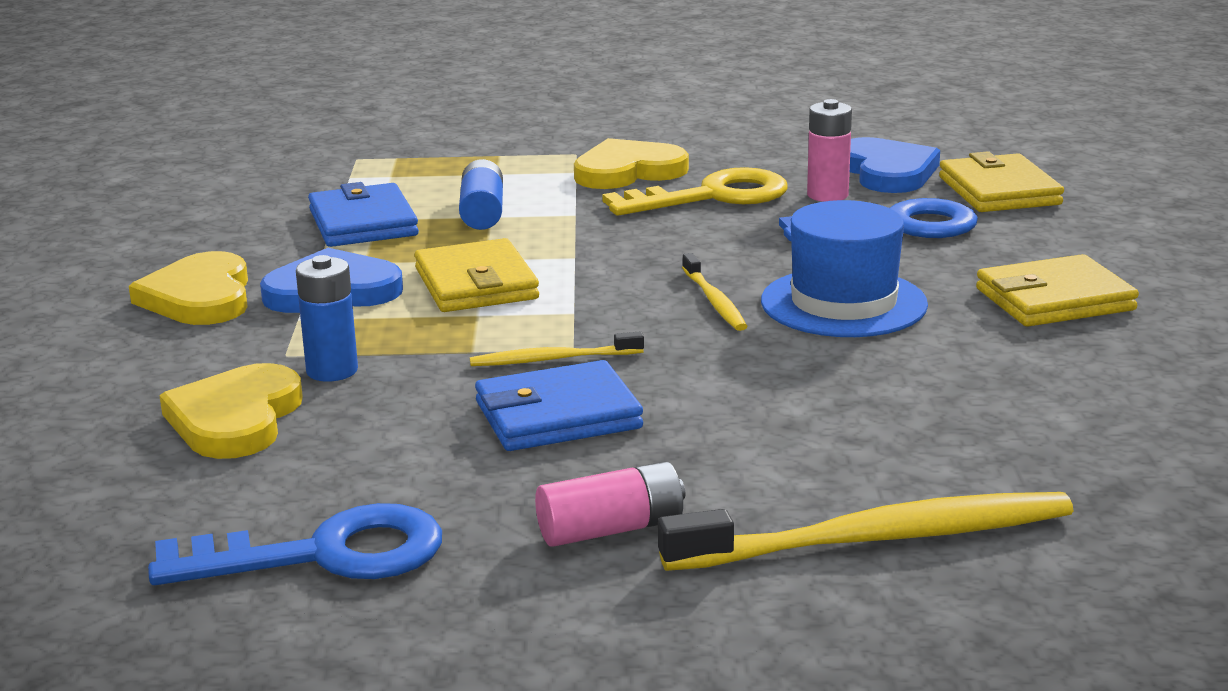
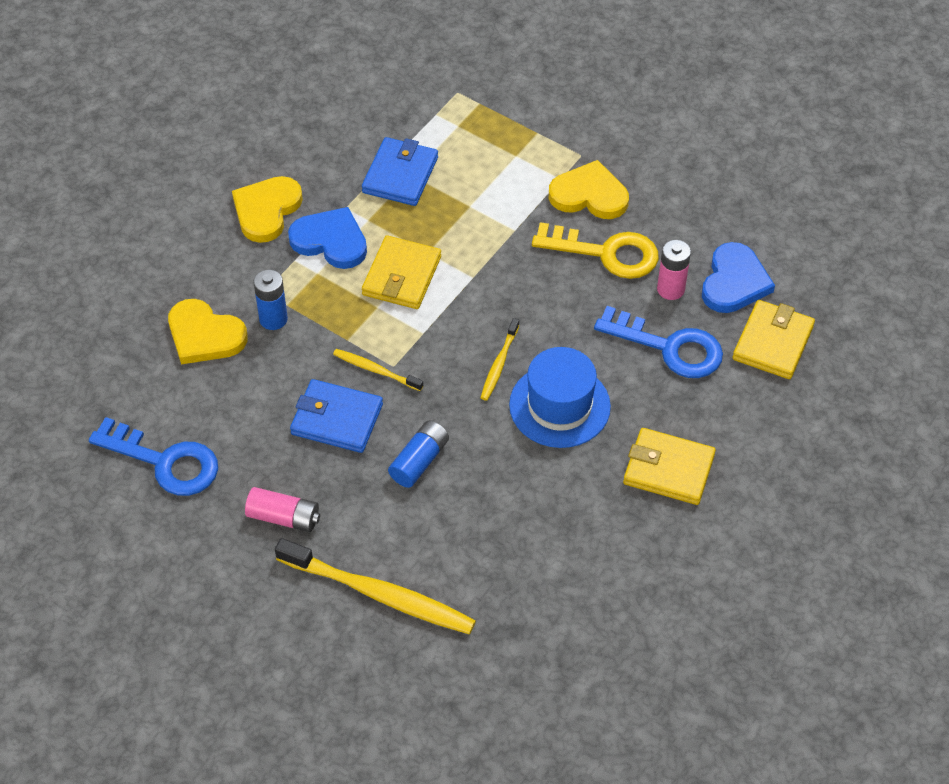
camera: 35 degrees right, 30 degrees up
yellow heart [159,363,303,459] -> yellow heart turned 105 degrees counterclockwise [168,299,248,364]
blue battery [459,159,503,230] -> blue battery moved to [388,421,449,488]

